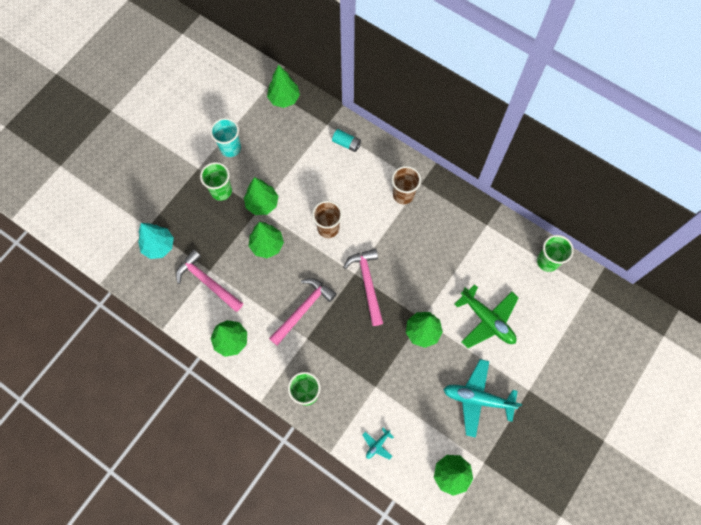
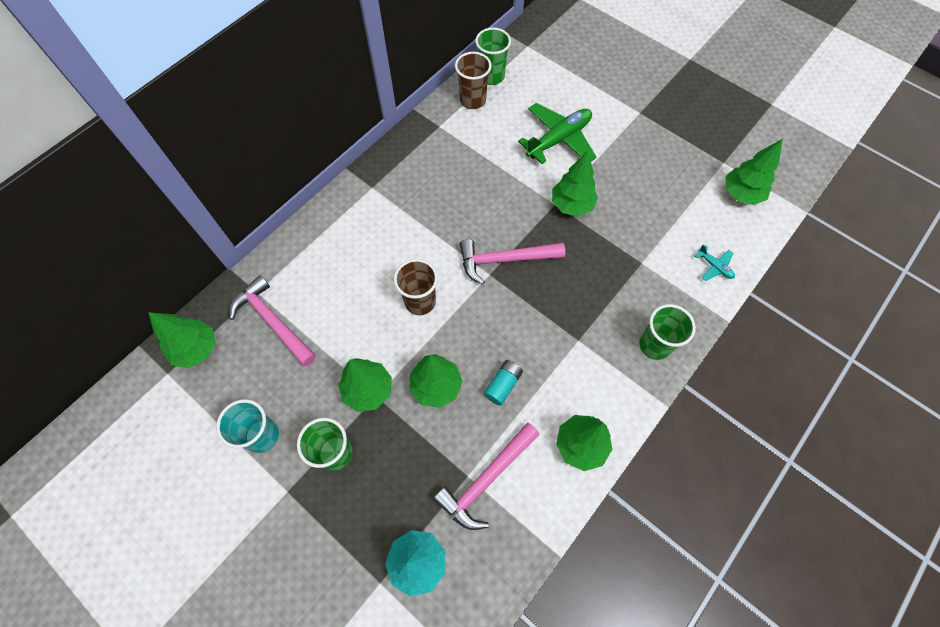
camera: 85 degrees left, 5 degrees down
pink hammer [269,278,336,346] -> pink hammer moved to [230,275,316,367]
turquoise battery [332,129,361,152] -> turquoise battery moved to [484,360,523,406]
brown cup [392,166,421,204] -> brown cup moved to [455,52,492,109]
turquoise plane [443,359,522,438] -> none

